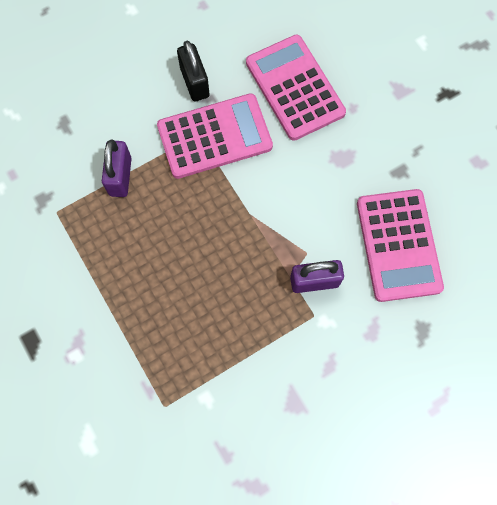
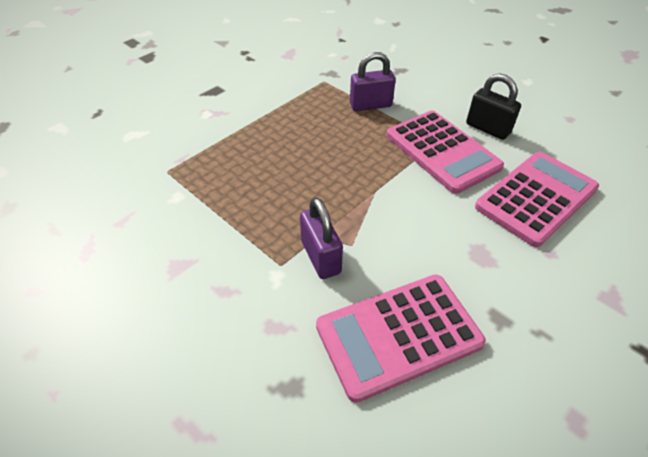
camera: 75 degrees right, 25 degrees down
black padlock [177,41,210,102] -> black padlock turned 75 degrees clockwise [466,74,521,140]

